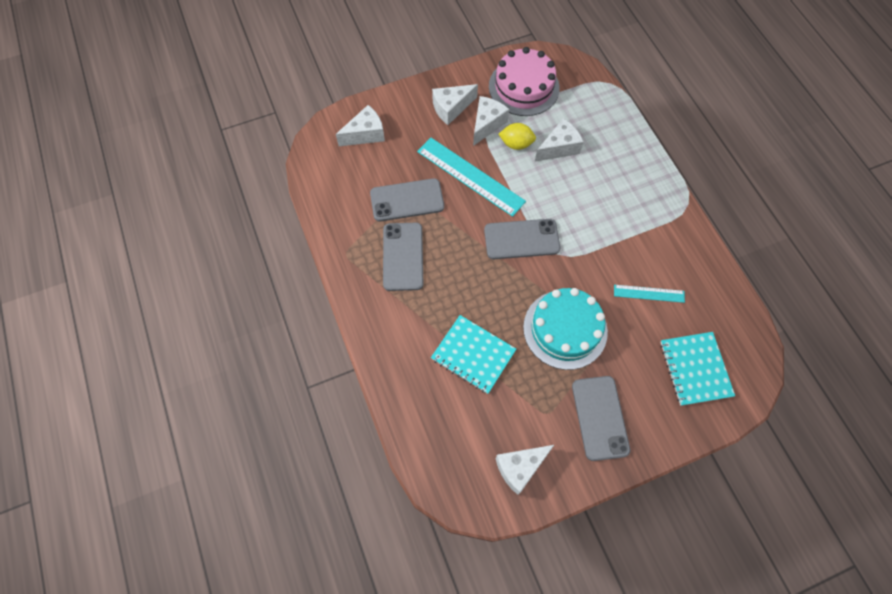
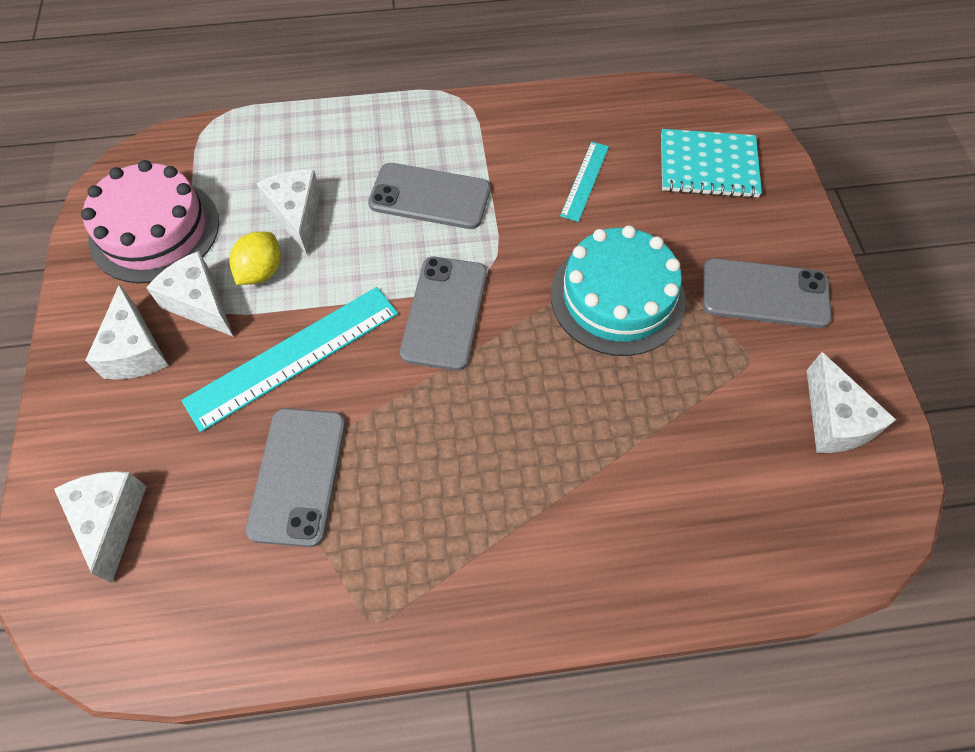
camera: 75 degrees left, 5 degrees down
grey phone [383,223,423,291] -> grey phone moved to [368,163,490,229]
turquoise notebook [431,315,516,394] -> none

